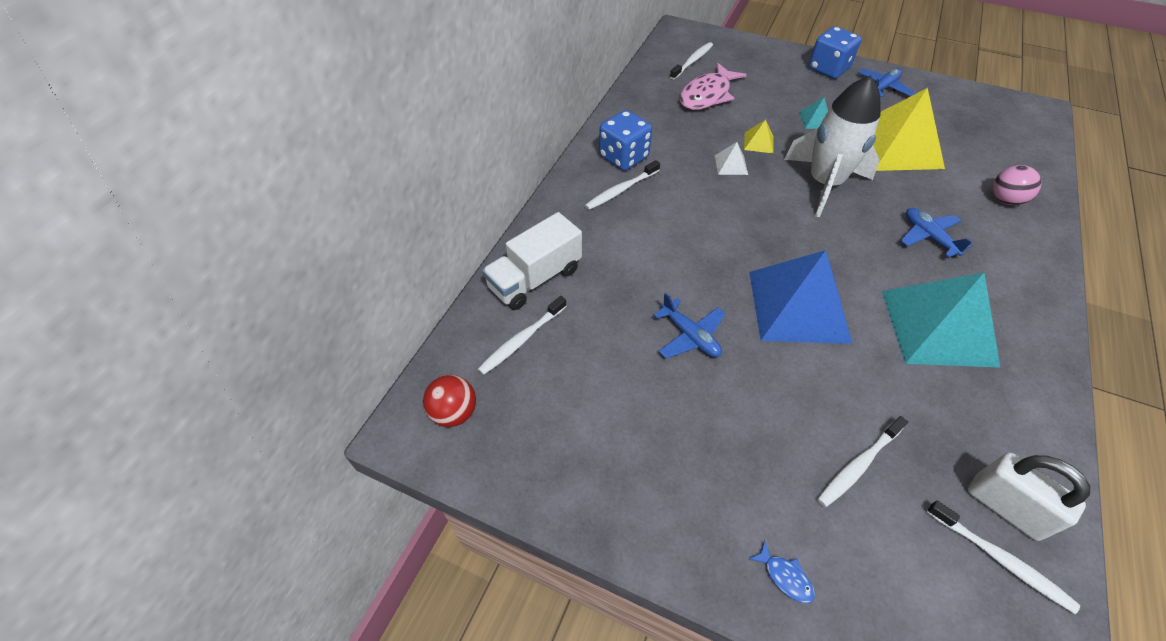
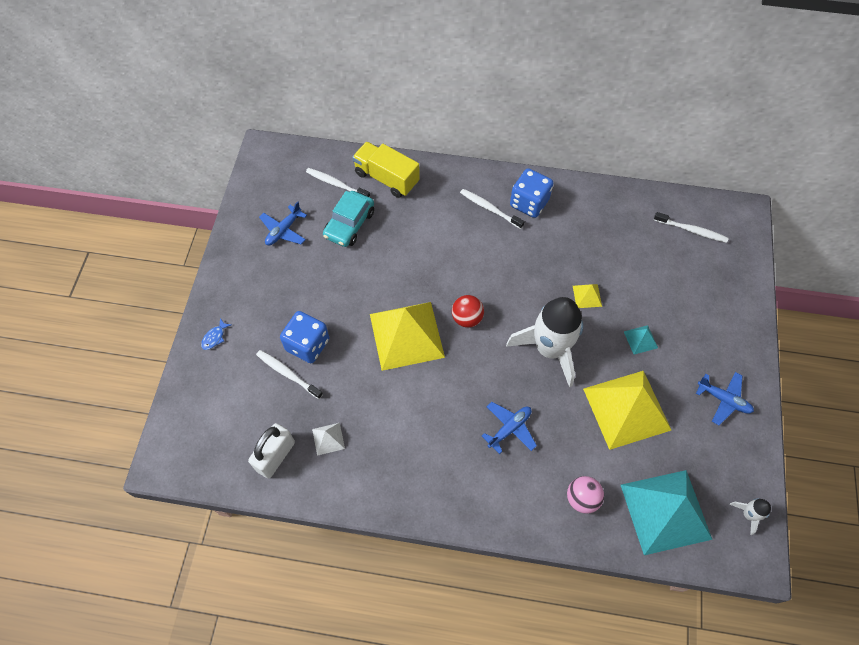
camera: 75 degrees right, 10 degrees up
red ball [423,375,476,427] -> red ball moved to [452,295,484,328]
white truck [482,212,582,310] -> yellow truck [352,142,420,198]
blue plane [653,293,726,359] -> blue plane moved to [259,201,307,246]
pink fish [680,63,747,110] -> none
white pyramid [715,142,748,175] -> white pyramid moved to [312,423,345,456]
blue pyramid [749,250,852,344] -> yellow pyramid [370,302,445,371]
blue dice [809,26,862,79] -> blue dice moved to [280,311,329,363]
turquoise pyramid [882,273,1000,368] -> turquoise pyramid moved to [621,470,712,555]
white toothbrush [927,500,1080,614] -> none
none -> turquoise car [323,191,374,247]
none -> white rocket [730,498,771,535]

